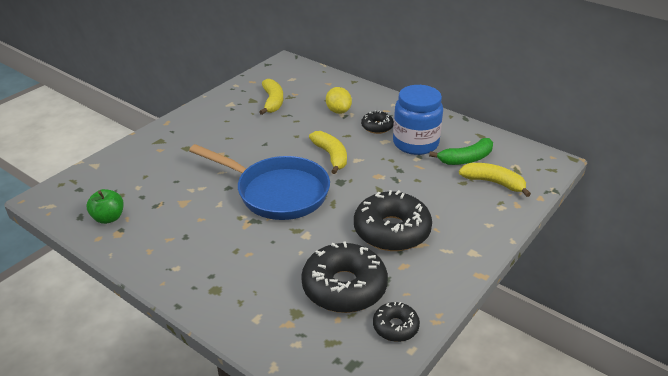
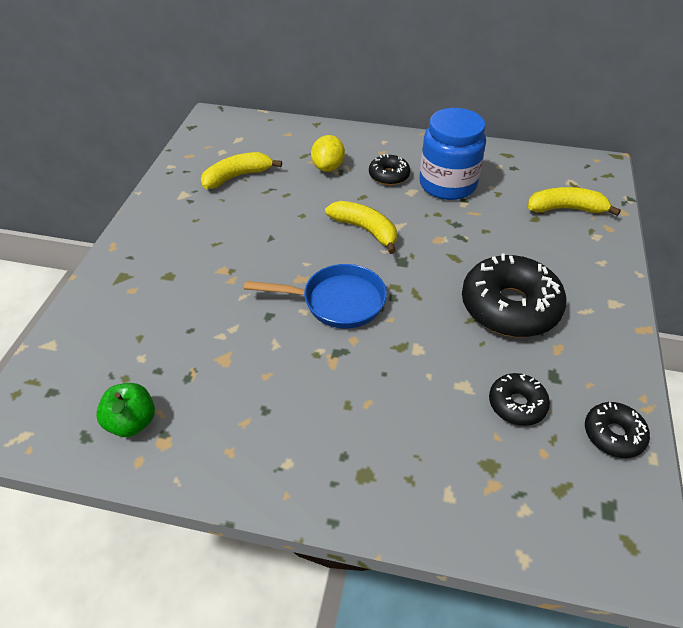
camera: 25 degrees left, 10 degrees up
blue pan [189,144,330,220] -> blue pan [244,264,387,329], size x0.65
yellow banana [259,79,283,115] -> yellow banana turned 90 degrees counterclockwise [201,152,282,189]
black donut [301,241,388,313] -> black donut [489,373,550,426], size x0.51
yellow lemon [326,87,352,114] -> yellow lemon turned 60 degrees clockwise [311,135,345,172]
green banana [429,138,493,165] -> none

